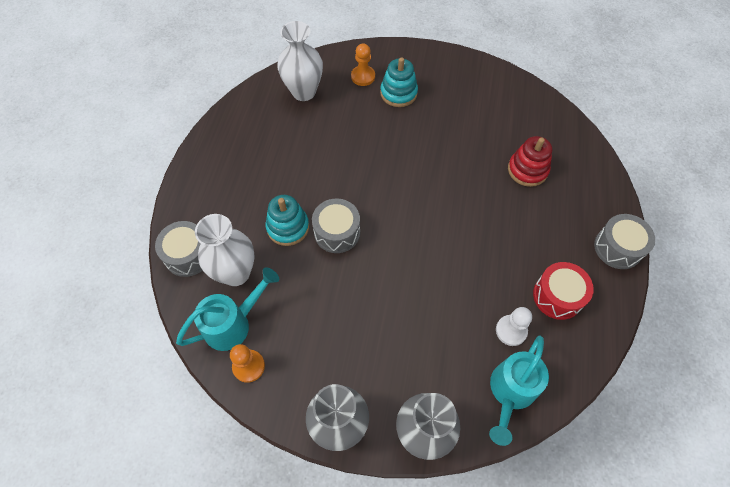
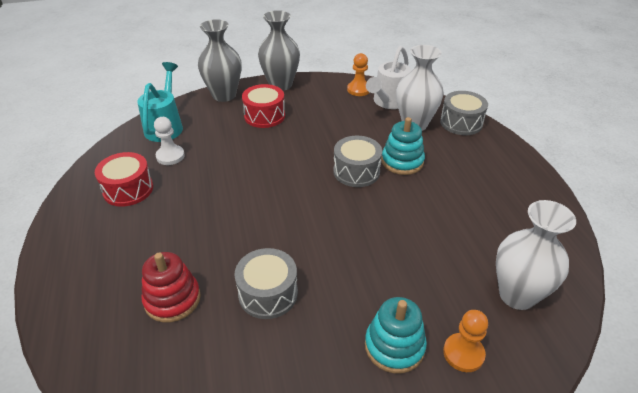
camera: 155 degrees right, 20 degrees down
turquoise watering can [176,267,279,351] -> white watering can [366,46,411,109]
grey drum [594,214,655,269] -> grey drum moved to [235,248,298,319]
none -> red drum [242,84,285,128]

